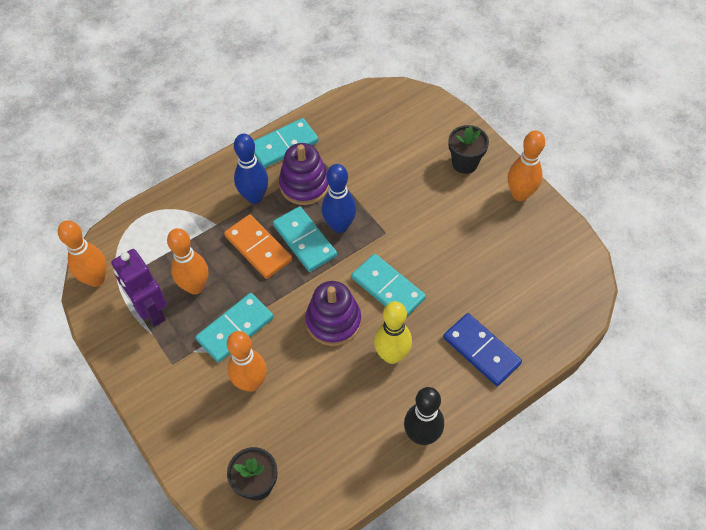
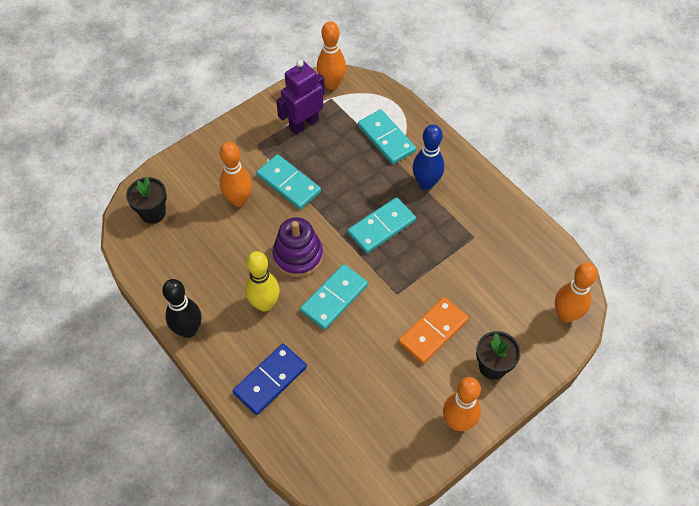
camera: 85 degrees right, 0 degrees up
orange bowling pin [167,228,208,294] -> orange bowling pin moved to [555,263,598,322]
orange domino [224,214,292,279] -> orange domino moved to [398,297,469,364]
turquoise domino [254,118,319,168] -> turquoise domino moved to [358,110,416,164]
purple stacking toy [279,143,329,205] -> none
blue bowling pin [322,164,356,233] -> none

